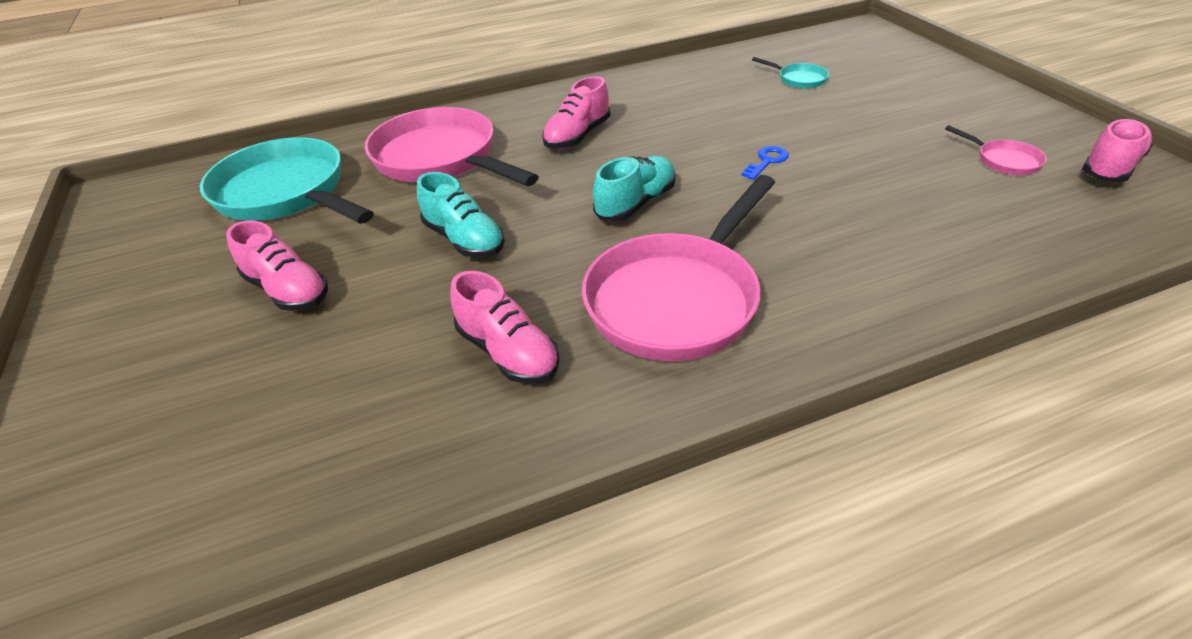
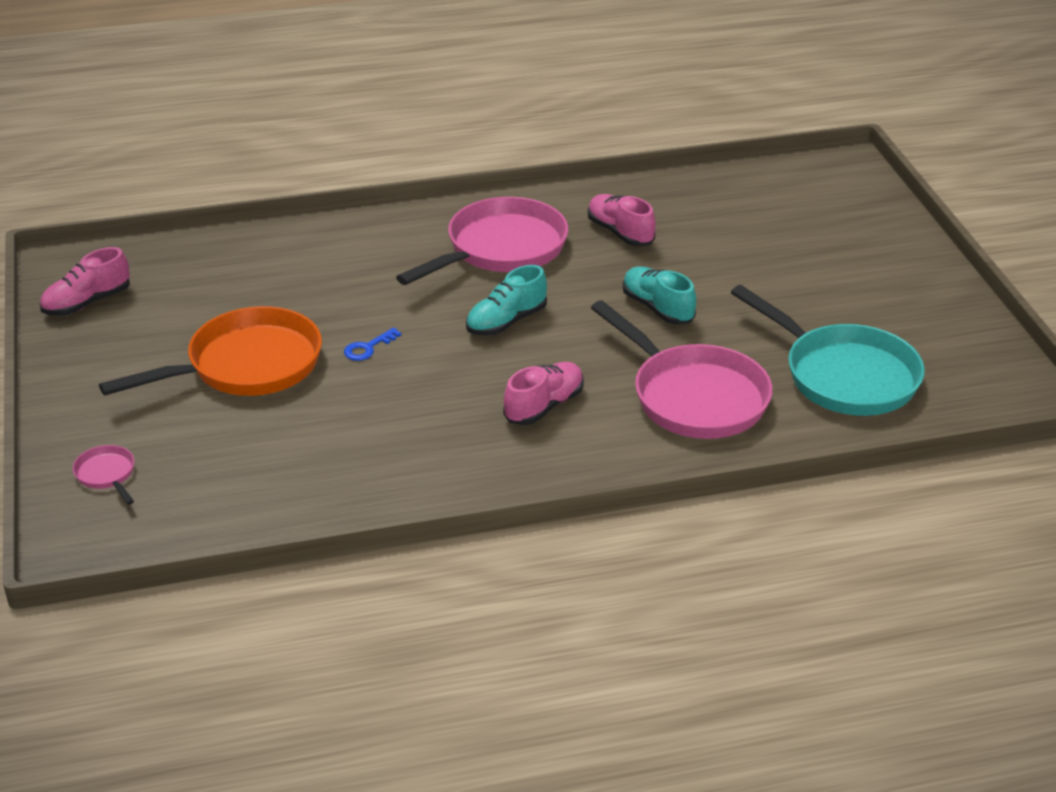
camera: 175 degrees left, 5 degrees down
pink shoe [226,220,328,311] -> none
turquoise pan [752,57,829,89] -> none
pink pan [945,125,1047,175] -> pink pan moved to [73,445,134,505]
none -> orange pan [99,306,322,396]

